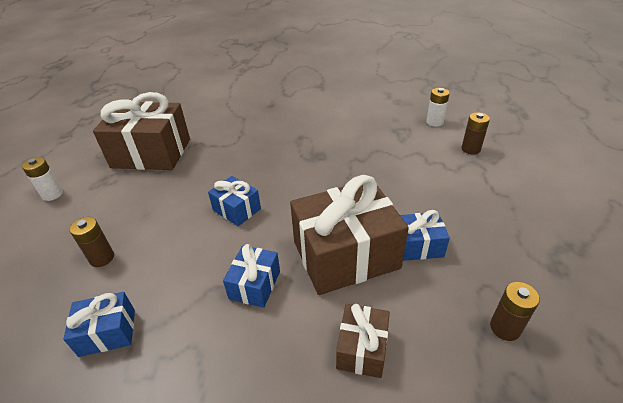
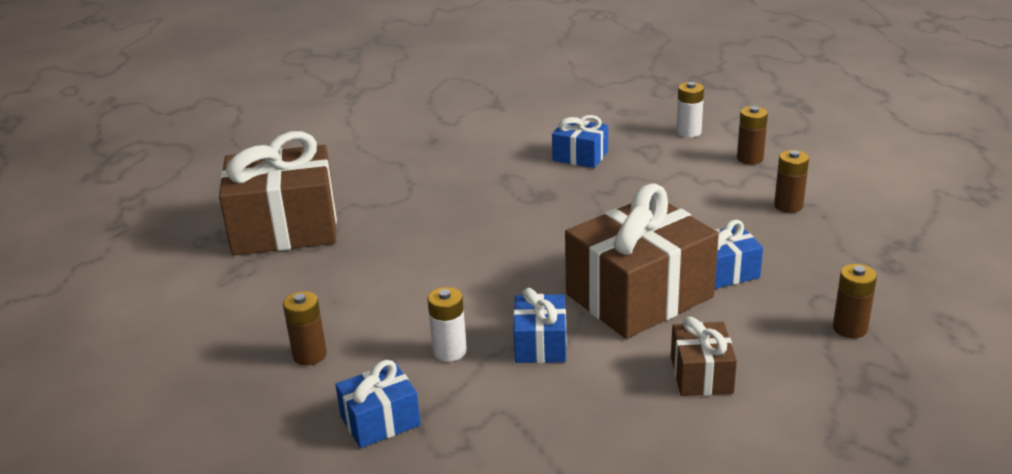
camera: 15 degrees left, 10 degrees down
white battery [22,157,63,201] -> white battery moved to [427,287,467,362]
blue gift [208,176,261,226] -> blue gift moved to [552,115,608,168]
none -> brown battery [774,150,809,213]

